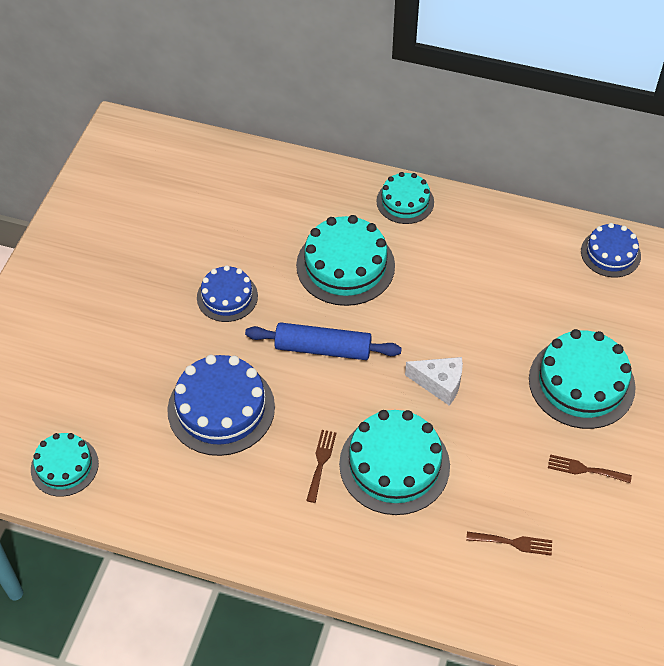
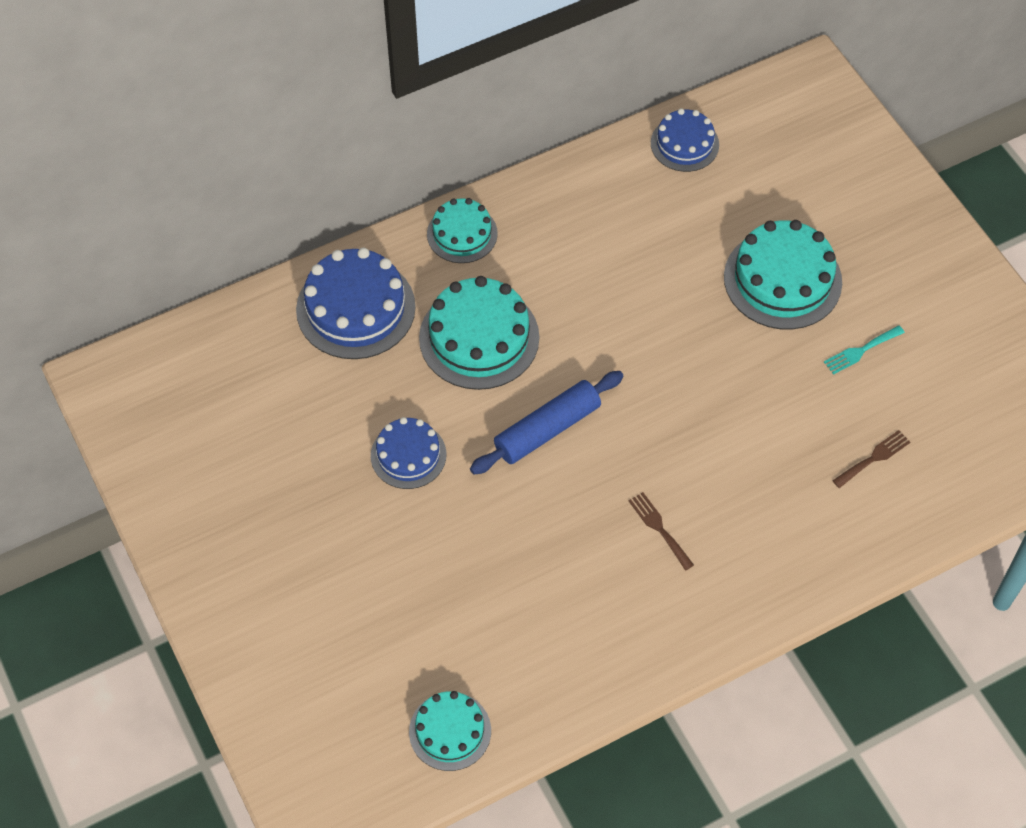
camera: 45 degrees left, 5 degrees up
blue cake [167,355,275,456] -> blue cake moved to [296,248,416,359]
turquoise cake [339,410,450,515] -> none
white cheese [405,357,463,406] -> none
brown fork [548,454,632,483] -> turquoise fork [824,325,905,375]

